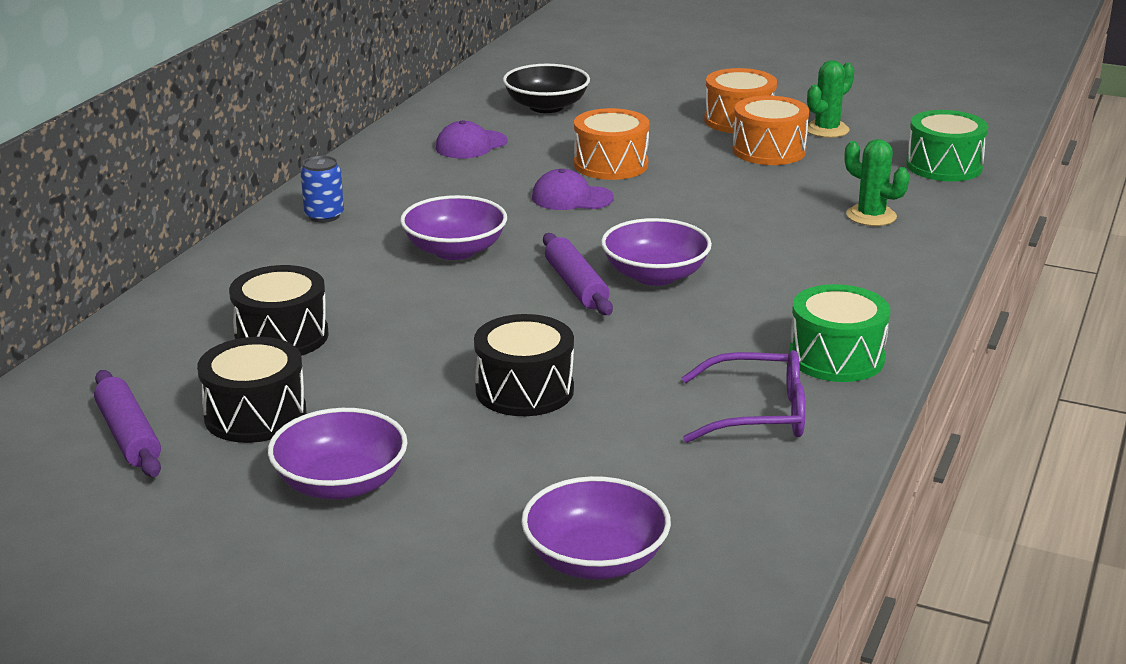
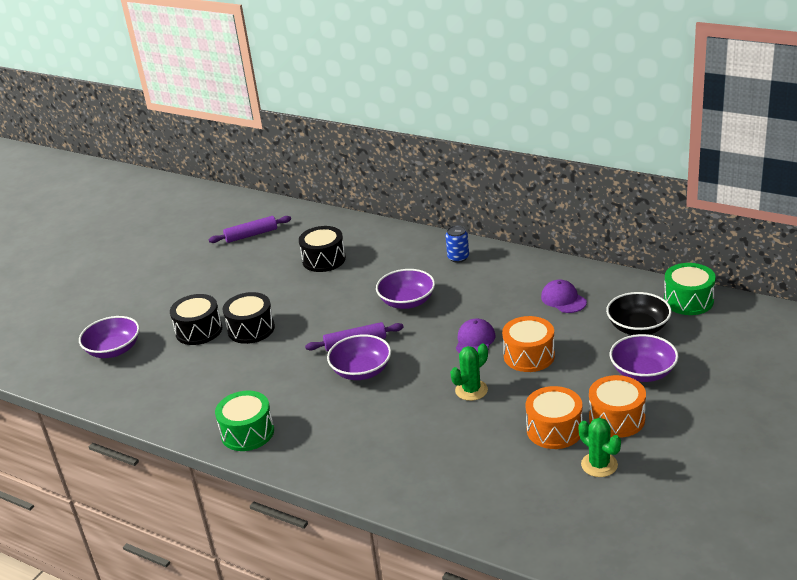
camera: 100 degrees right, 5 degrees up
black drum [197,337,307,443] -> black drum moved to [170,294,222,345]
purple bowl [268,408,408,500] -> purple bowl moved to [610,334,679,382]
purple glasses [681,350,805,443] -> none
green cactus [845,139,909,226] -> green cactus moved to [450,343,488,401]
green drum [906,110,988,181] -> green drum moved to [664,263,716,315]

